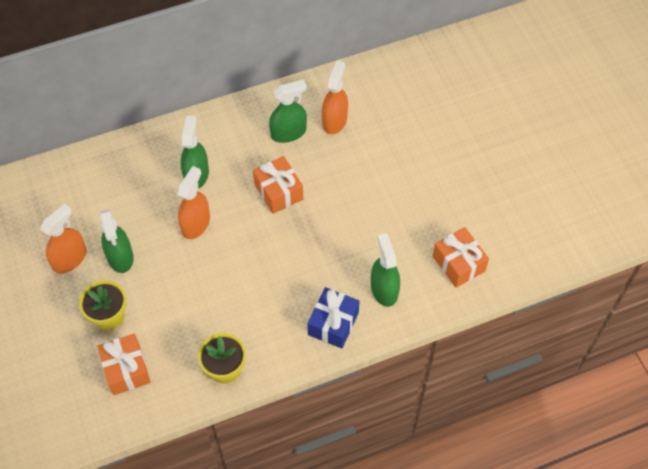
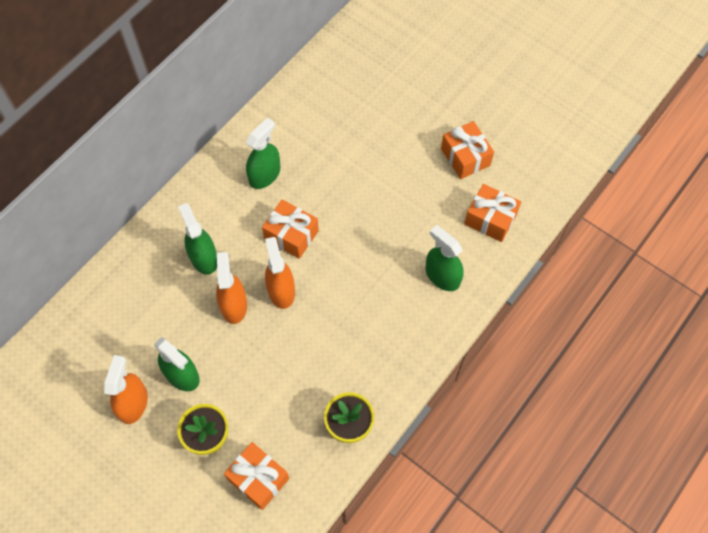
camera: 30 degrees left, 5 degrees up
blue gift [308,287,360,348] -> none
orange spray bottle [322,60,348,134] -> orange spray bottle moved to [265,237,295,309]
none -> orange gift [441,121,494,179]

